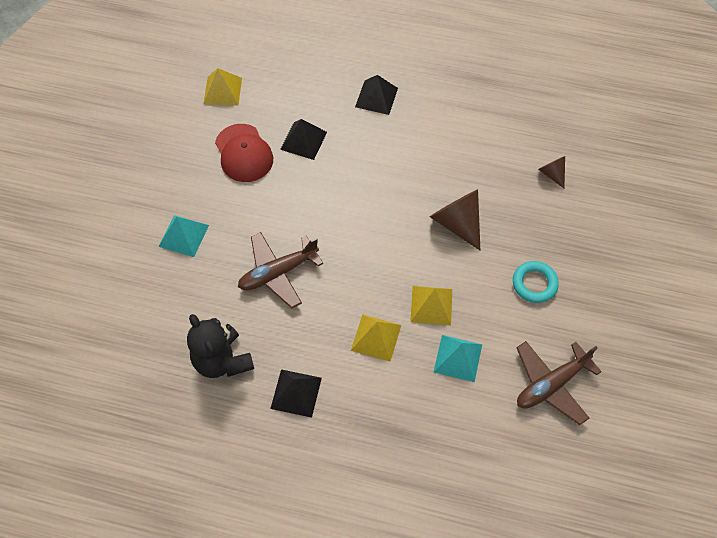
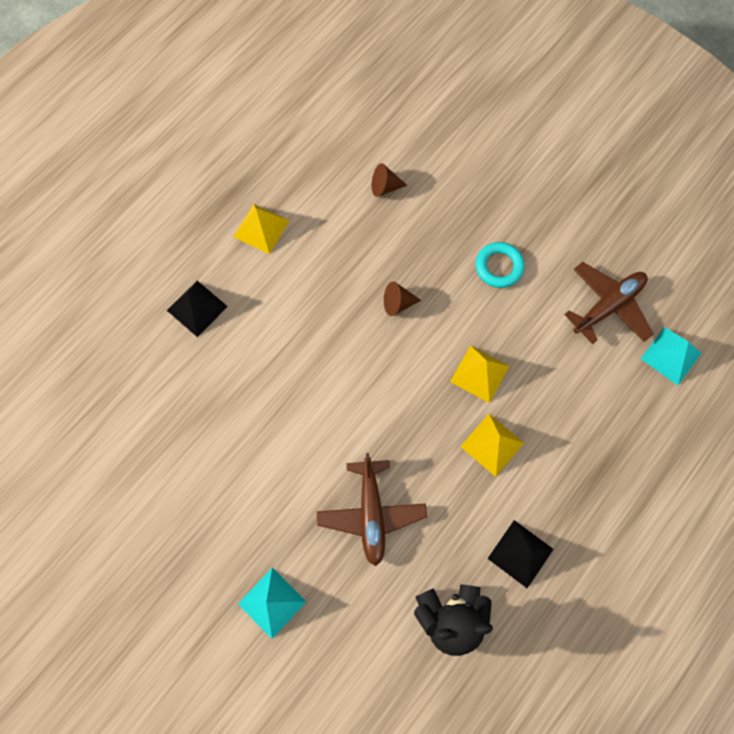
camera: 65 degrees left, 10 degrees up
yellow pyramid [204,68,242,105] -> yellow pyramid moved to [233,204,290,254]
red cap [215,124,273,182] -> none
black pyramid [280,119,327,160] -> none
brown cone [430,189,480,250] -> brown cone [384,281,421,316], size x0.56
turquoise pyramid [434,335,482,382] -> turquoise pyramid moved to [641,327,702,385]
brown plane [517,341,602,425] -> brown plane turned 120 degrees counterclockwise [564,262,653,344]

